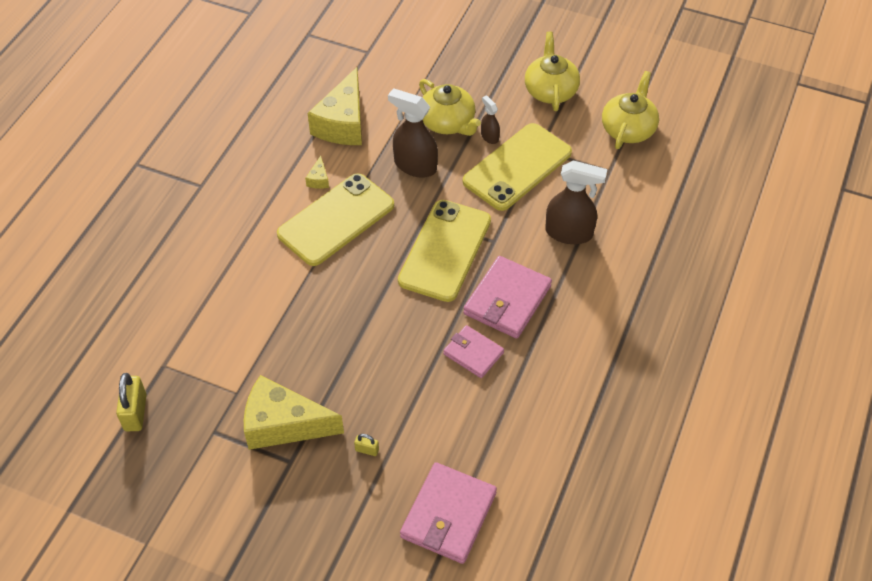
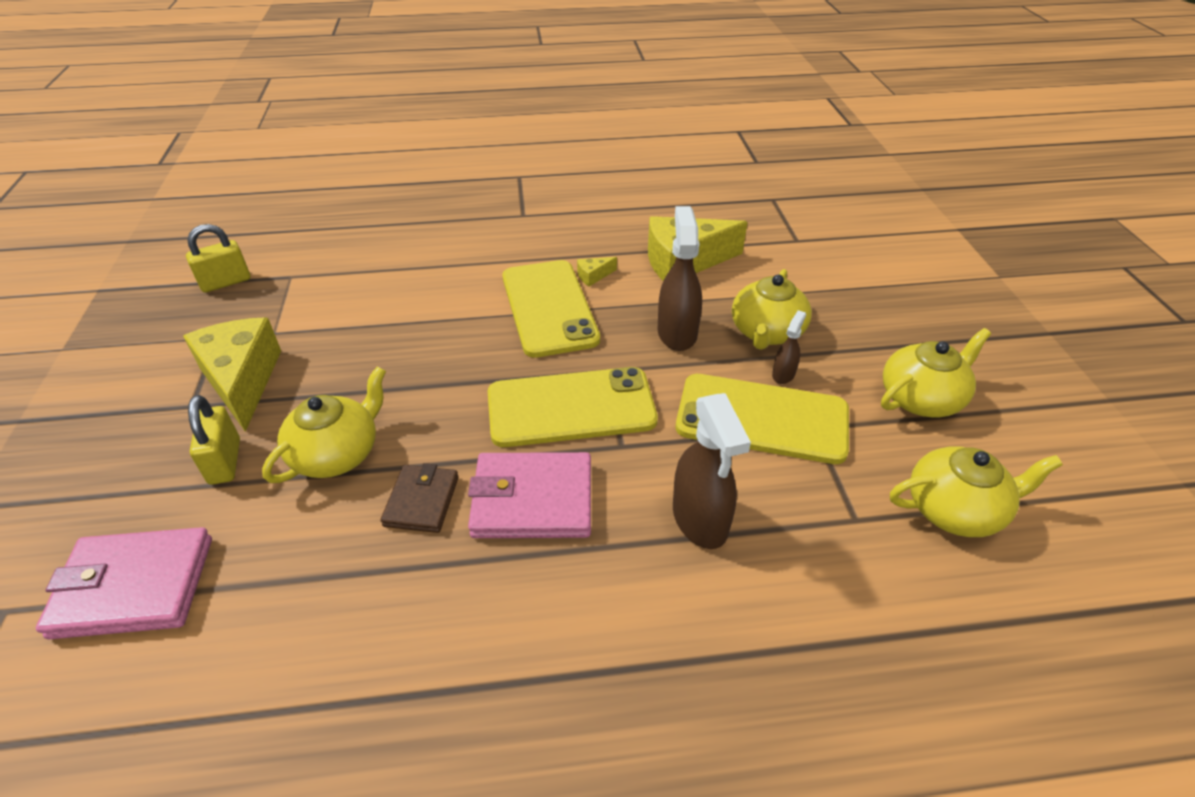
camera: 60 degrees right, 10 degrees down
yellow phone [277,173,394,266] -> yellow phone turned 60 degrees clockwise [502,260,600,358]
yellow padlock [354,434,379,456] -> yellow padlock [188,395,240,485], size x1.99
pink wallet [443,325,504,378] -> brown wallet [381,463,459,533]
none -> yellow teapot [262,366,386,483]

